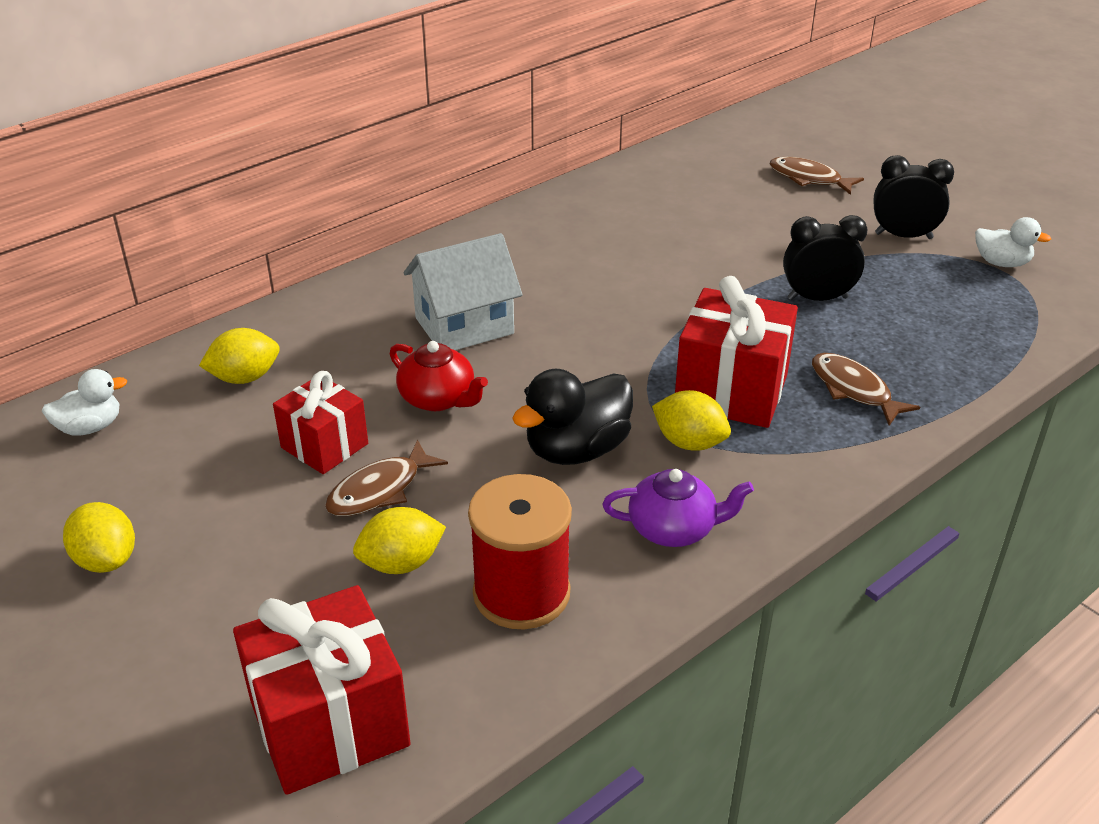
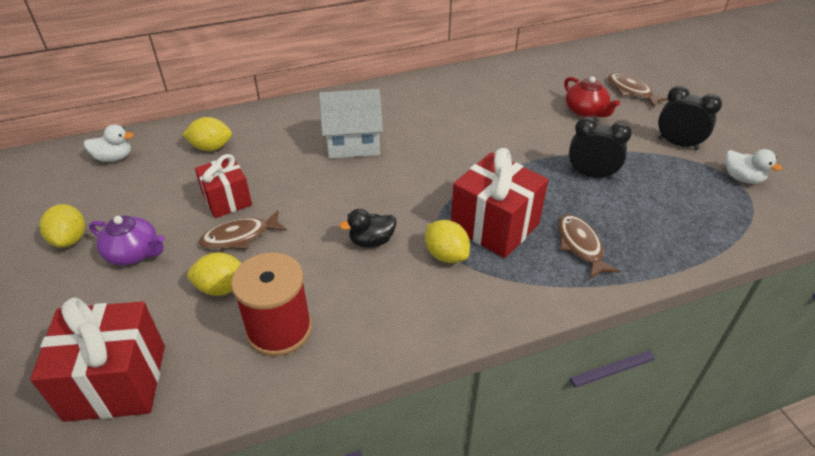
camera: 20 degrees right, 5 degrees up
red teapot [389,341,488,411] -> red teapot moved to [564,76,620,117]
black duck [512,369,633,465] -> black duck [339,209,397,248], size x0.61
purple teapot [602,469,754,547] -> purple teapot moved to [89,215,164,265]

